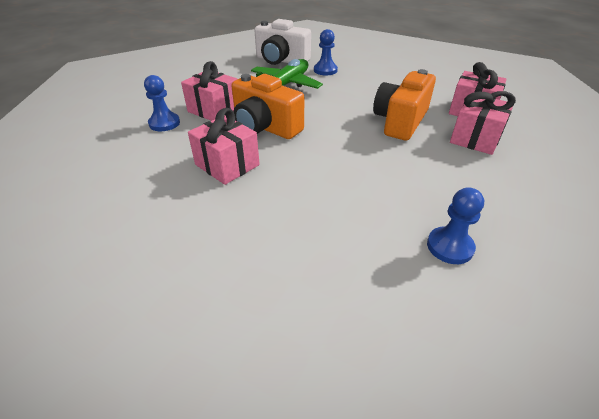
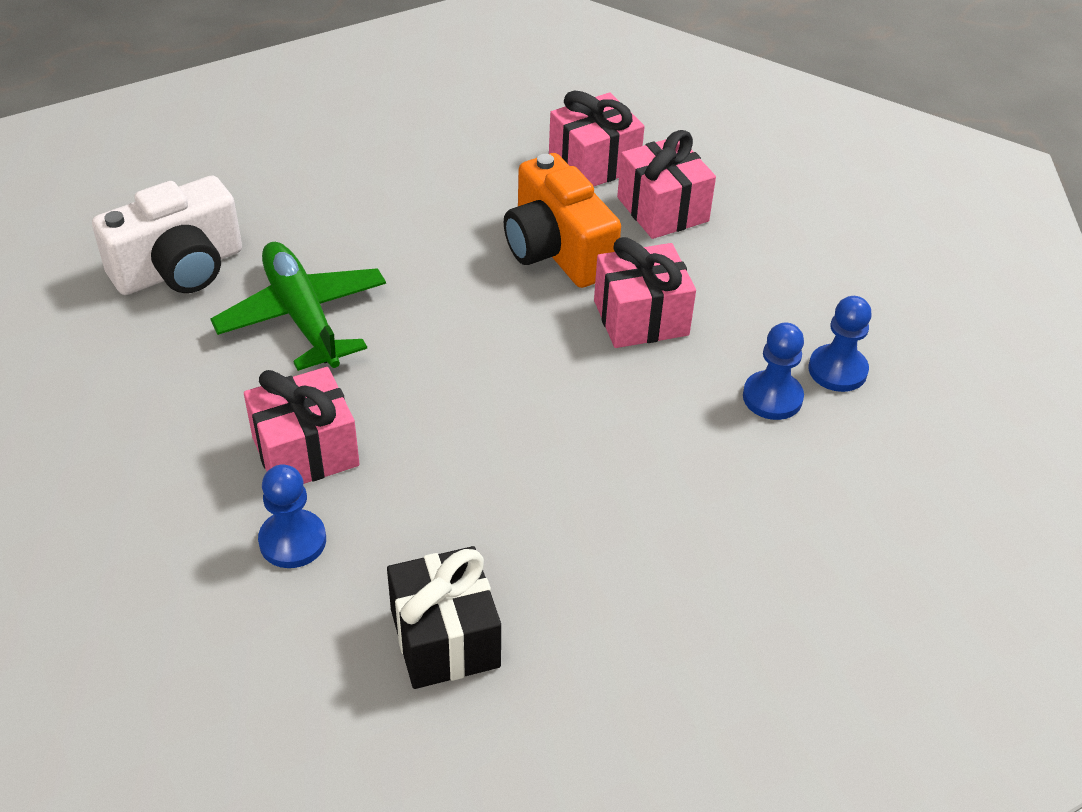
camera: 60 degrees left, 5 degrees up
pink gift [188,108,260,185] -> pink gift moved to [594,237,696,348]
orange camera [232,74,304,139] -> none
blue pawn [314,29,338,75] -> blue pawn moved to [743,323,804,420]
none -> black gift [387,546,501,689]

